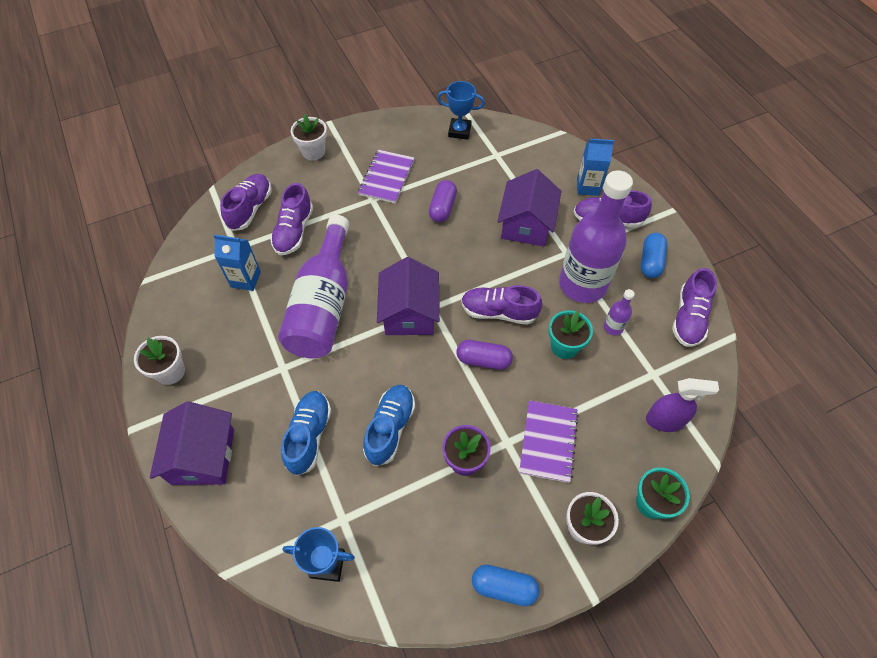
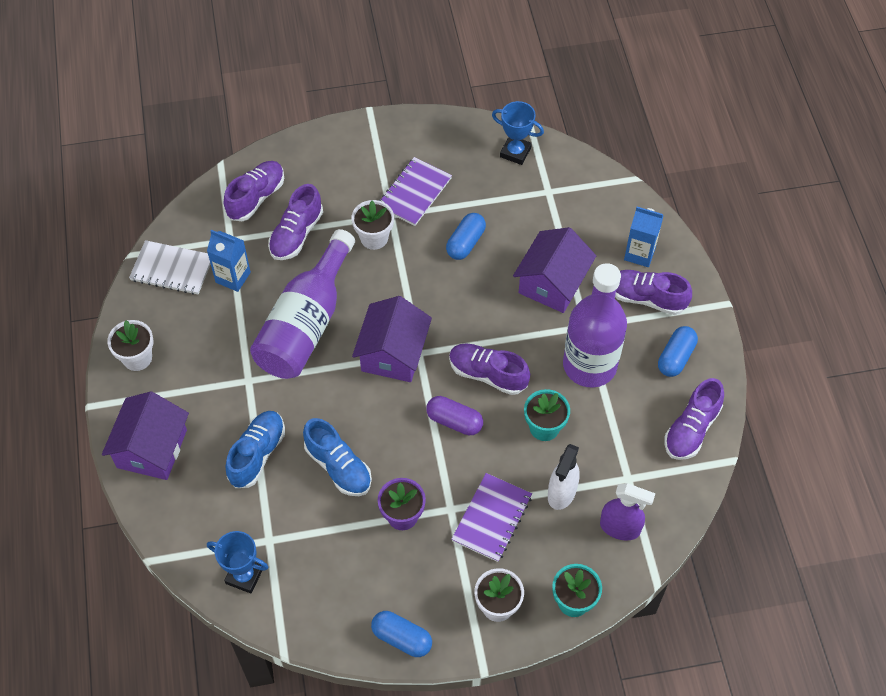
camera: 15 degrees right, 0 degrees up
white flower pot [291,115,327,161] -> white flower pot moved to [351,200,394,250]
blue shoe [363,385,415,466] -> blue shoe turned 105 degrees clockwise [303,418,372,496]
purple capsule [429,180,457,222] -> blue capsule [446,213,486,260]
purple bottle [604,289,635,335] -> none
none -> white notebook [129,240,211,295]
none -> white spray bottle [548,444,580,510]

